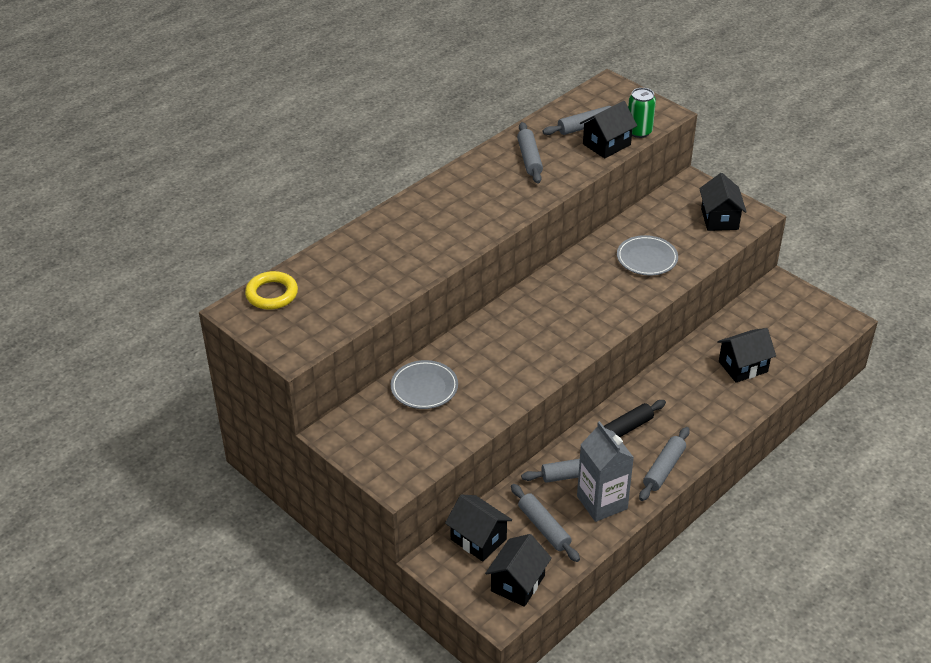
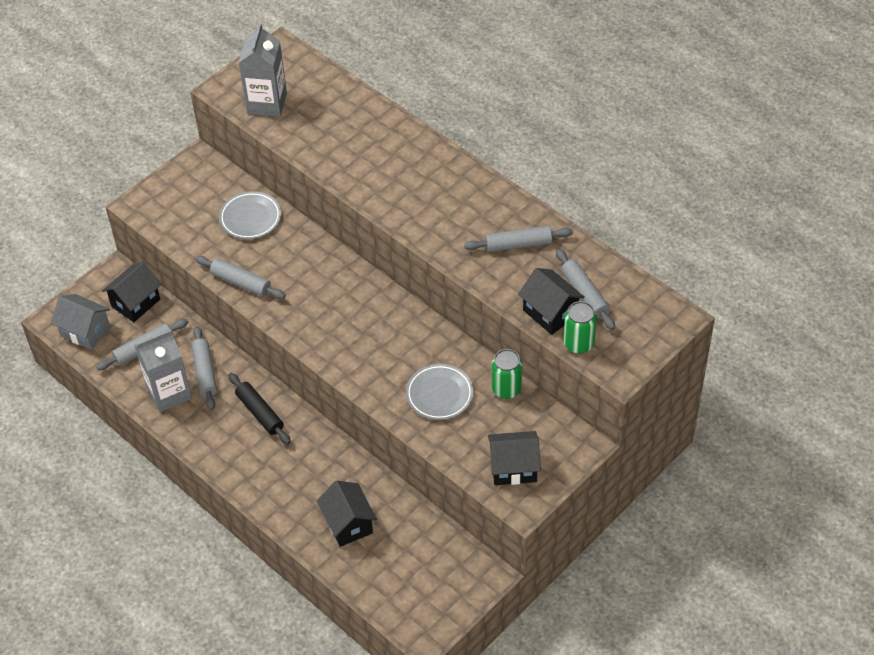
camera: 90 degrees right, 10 degrees up
yellow ring [245,271,298,310] -> none
black house [485,534,552,607] -> grey house [51,294,110,350]
grey rolling pin [639,427,690,501] -> grey rolling pin moved to [196,256,286,299]
none -> grey carton [239,23,287,117]
none -> green can [492,349,522,399]

